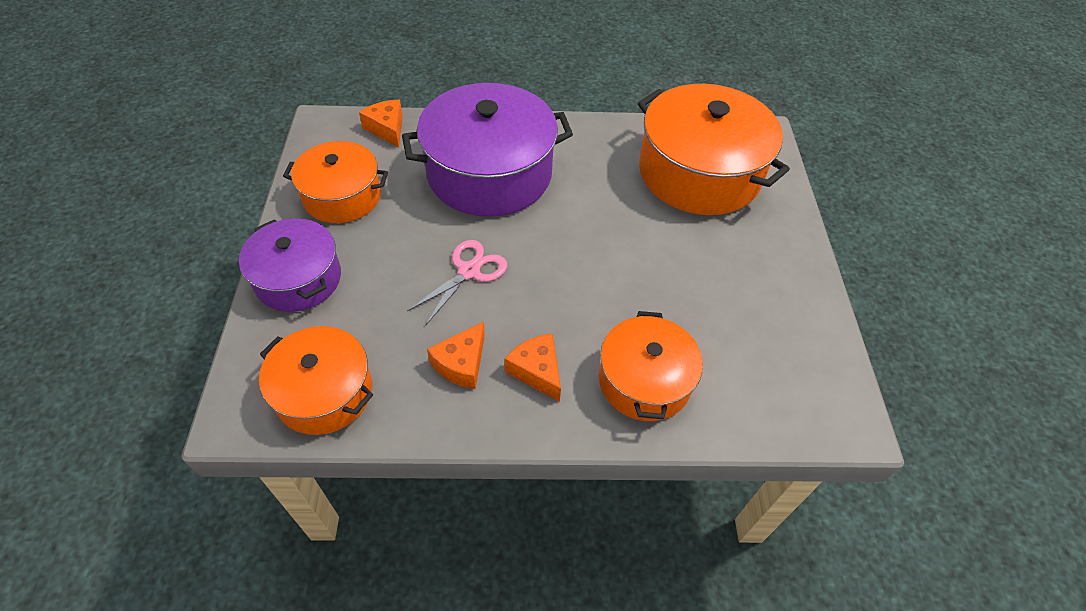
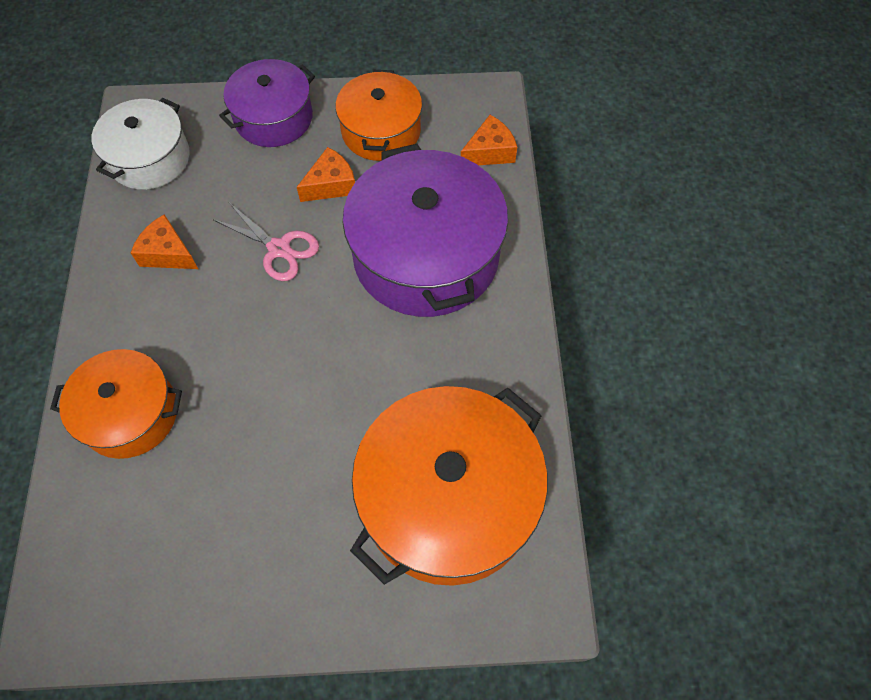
camera: 90 degrees right, 10 degrees up
orange pot [259,326,373,435] -> white pot [92,98,190,190]
orange cheese [505,333,561,402] -> orange cheese moved to [297,147,355,202]

